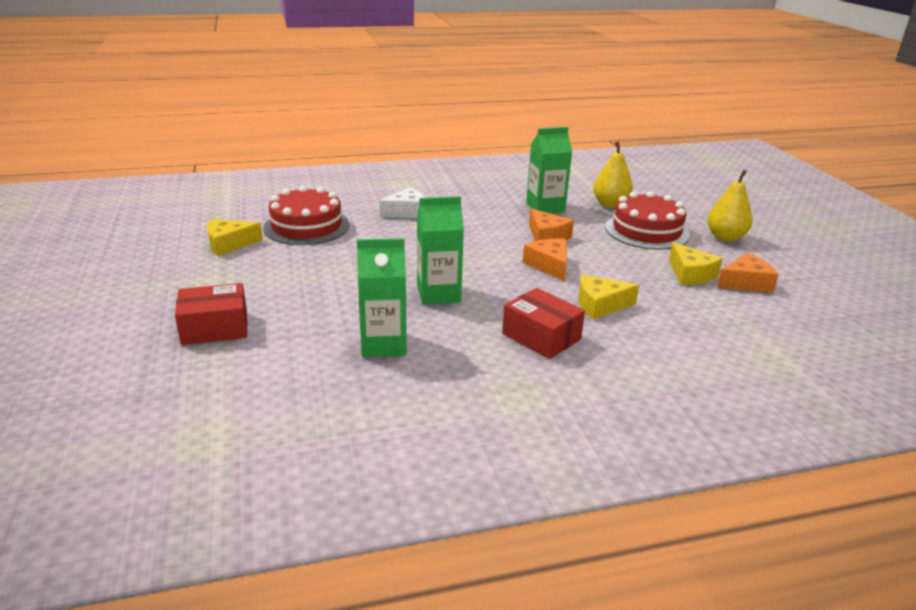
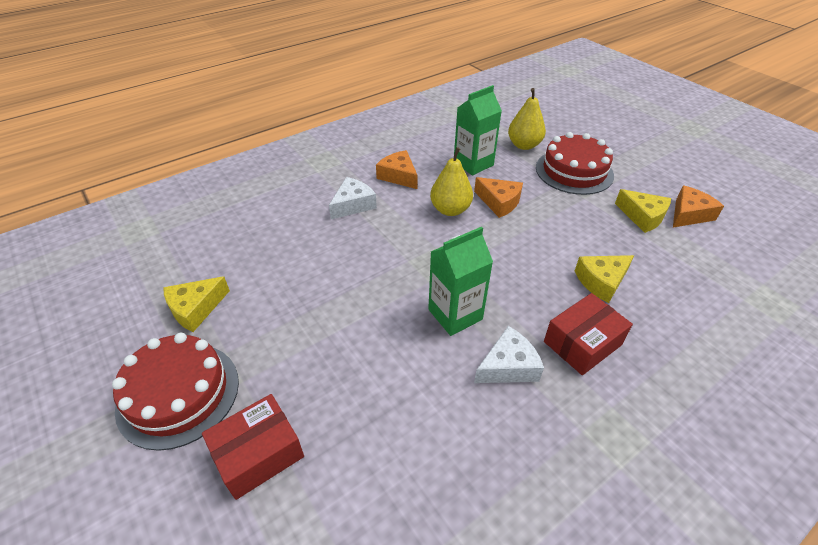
camera: 20 degrees left, 15 degrees up
red cake [263,186,349,245] -> red cake moved to [112,333,239,451]
green carton [357,238,406,357] -> none
red box [502,288,585,359] -> red box turned 60 degrees counterclockwise [544,293,633,375]
orange cheese [523,239,567,281] -> orange cheese moved to [376,150,418,189]
yellow pear [707,170,752,241] -> yellow pear moved to [430,147,473,216]
none -> white cheese [474,326,544,383]

